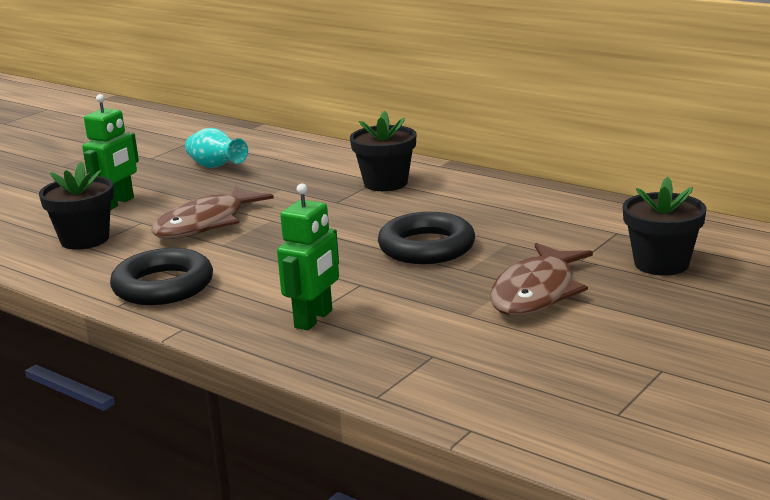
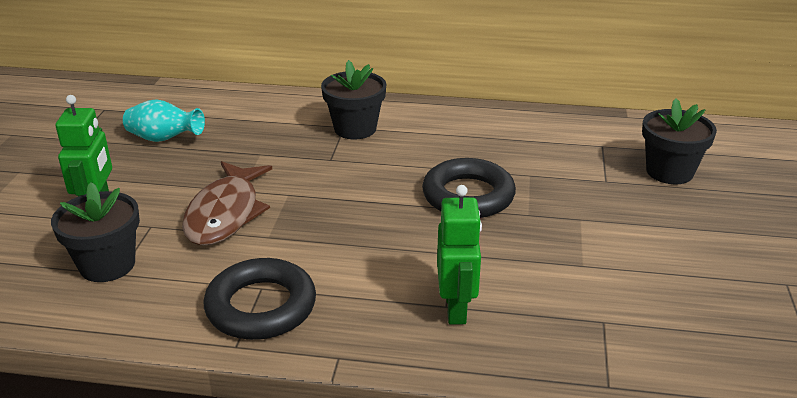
camera: 30 degrees left, 10 degrees up
brown fish [490,243,593,316] -> none

